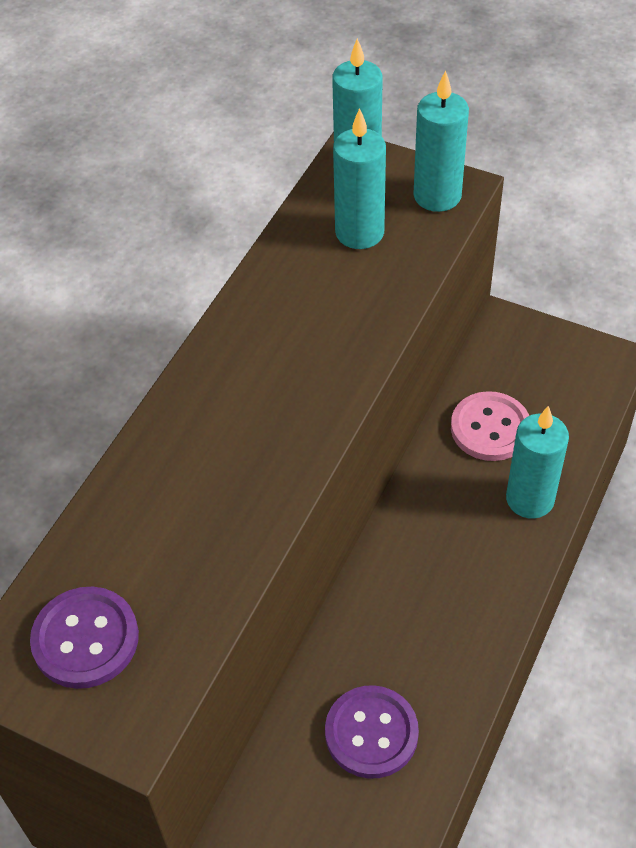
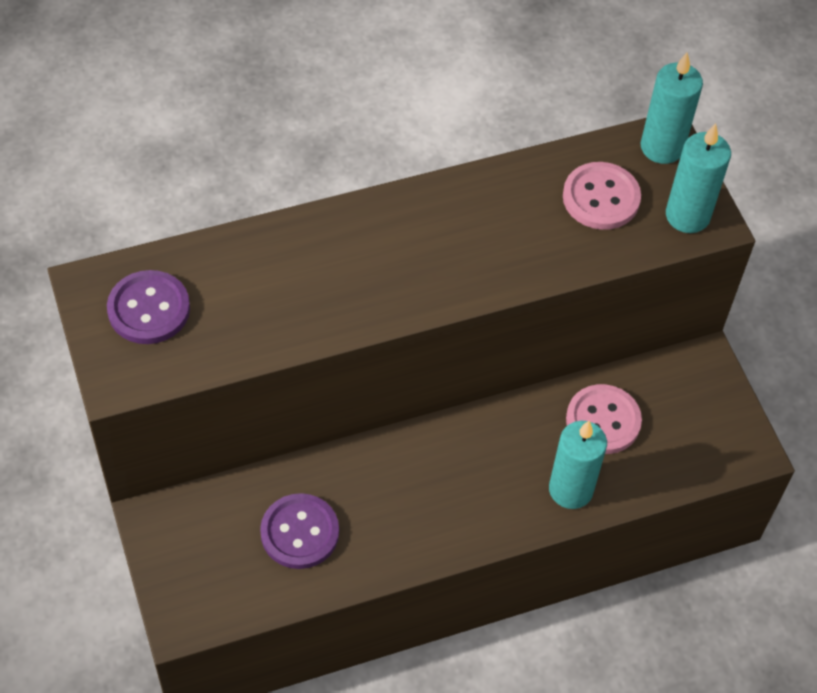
camera: 40 degrees right, 5 degrees up
turquoise candle [333,108,386,249] -> pink button [563,162,641,230]

